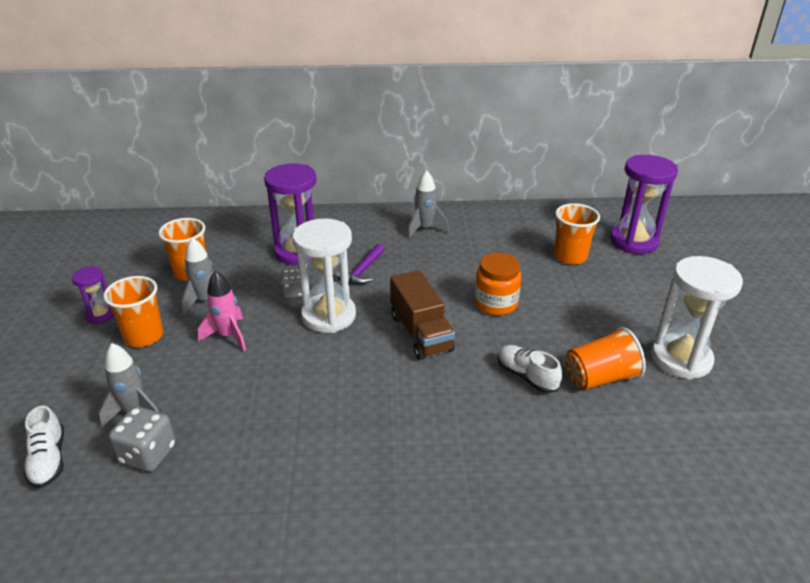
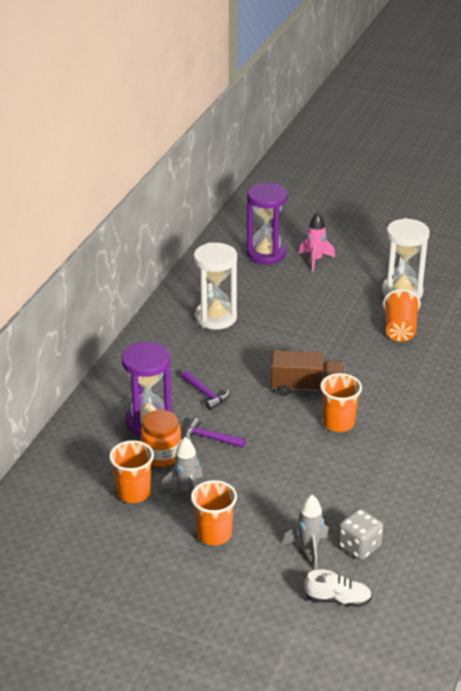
camera: 65 degrees left, 0 degrees up
purple hourglass [72,267,114,324] -> none
pink rocket [198,271,246,351] -> pink rocket moved to [299,212,335,272]
grey dice [281,269,302,298] -> purple hammer [185,418,246,448]
white hourglass [292,218,356,333] -> white hourglass moved to [194,243,237,330]
grey rocket [408,170,449,238] -> none
orange jar [474,253,521,316] -> orange jar moved to [141,410,181,467]
white shoe [498,345,562,393] -> none
orange cup [554,203,600,265] -> orange cup moved to [320,373,362,432]

